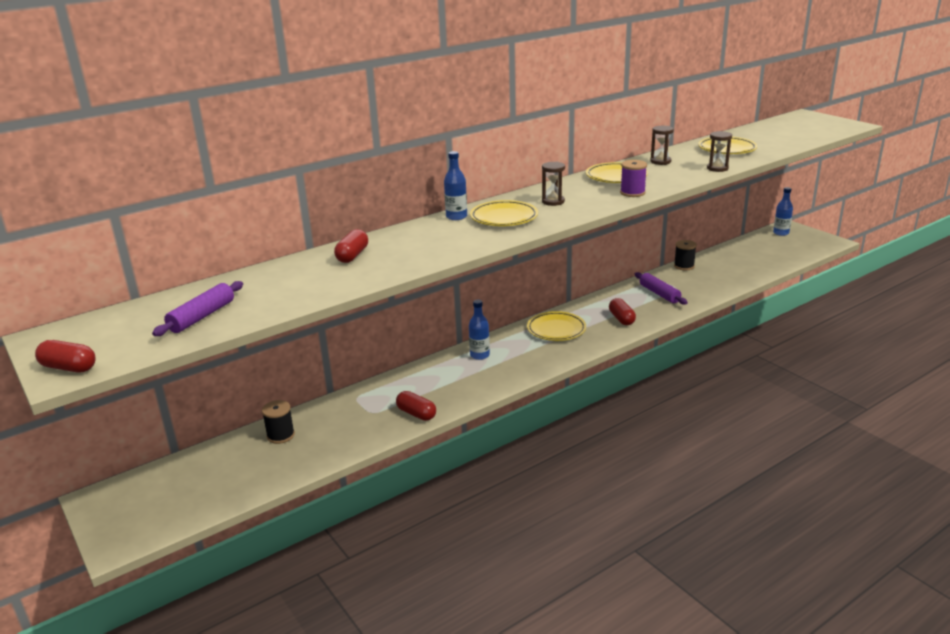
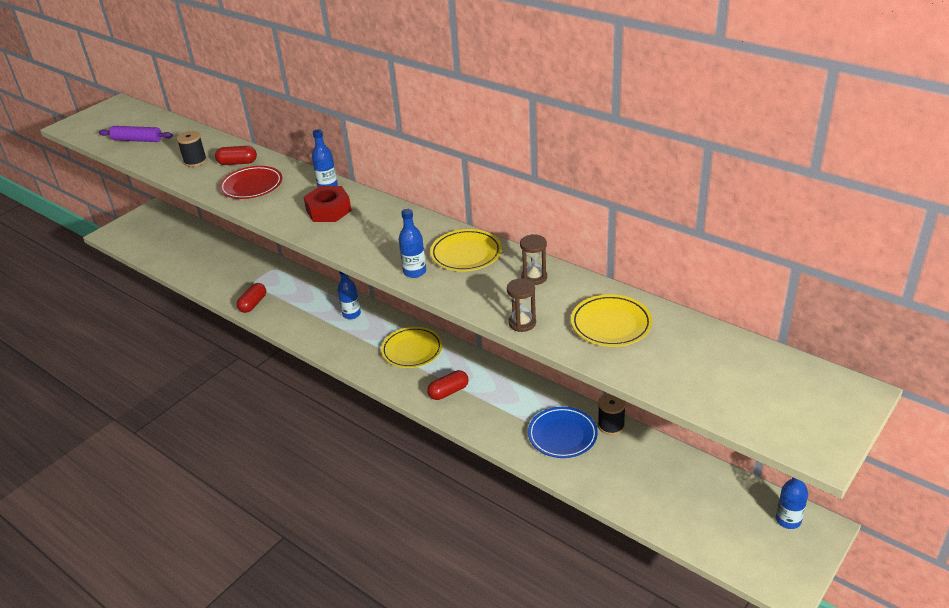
camera: 75 degrees right, 10 degrees up
red capsule [35,340,96,373] -> none
black spool [262,400,295,444] -> black spool moved to [176,131,207,167]
yellow plate [470,200,538,226] -> red nut [304,186,352,222]
brown hourglass [542,161,565,206] -> none
purple spool [620,160,647,197] -> blue bottle [399,209,426,278]
purple rolling pin [635,272,688,305] -> none
none -> red plate [219,166,282,199]
none -> blue plate [528,407,598,458]

